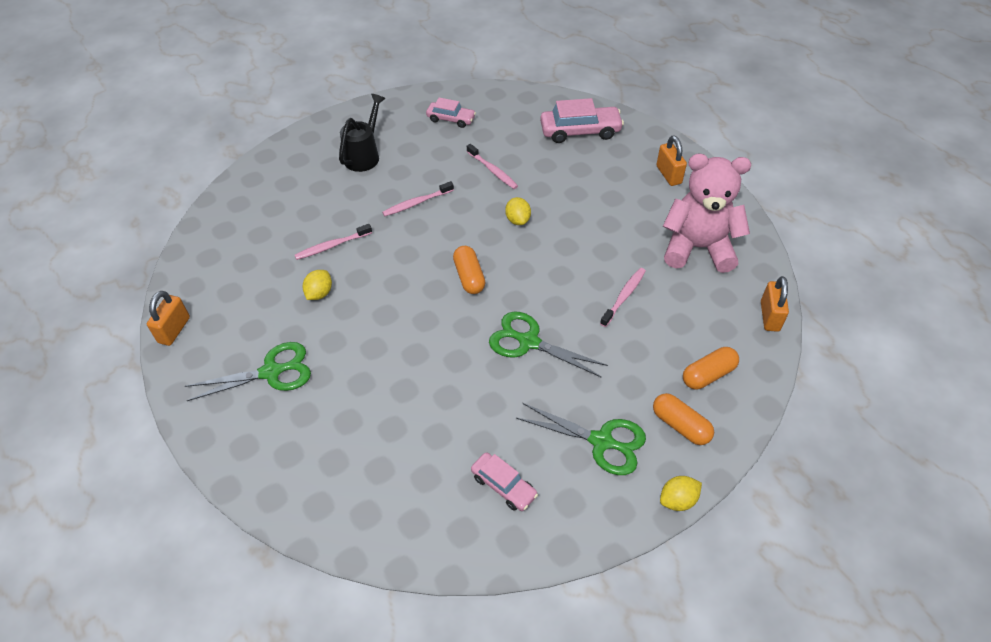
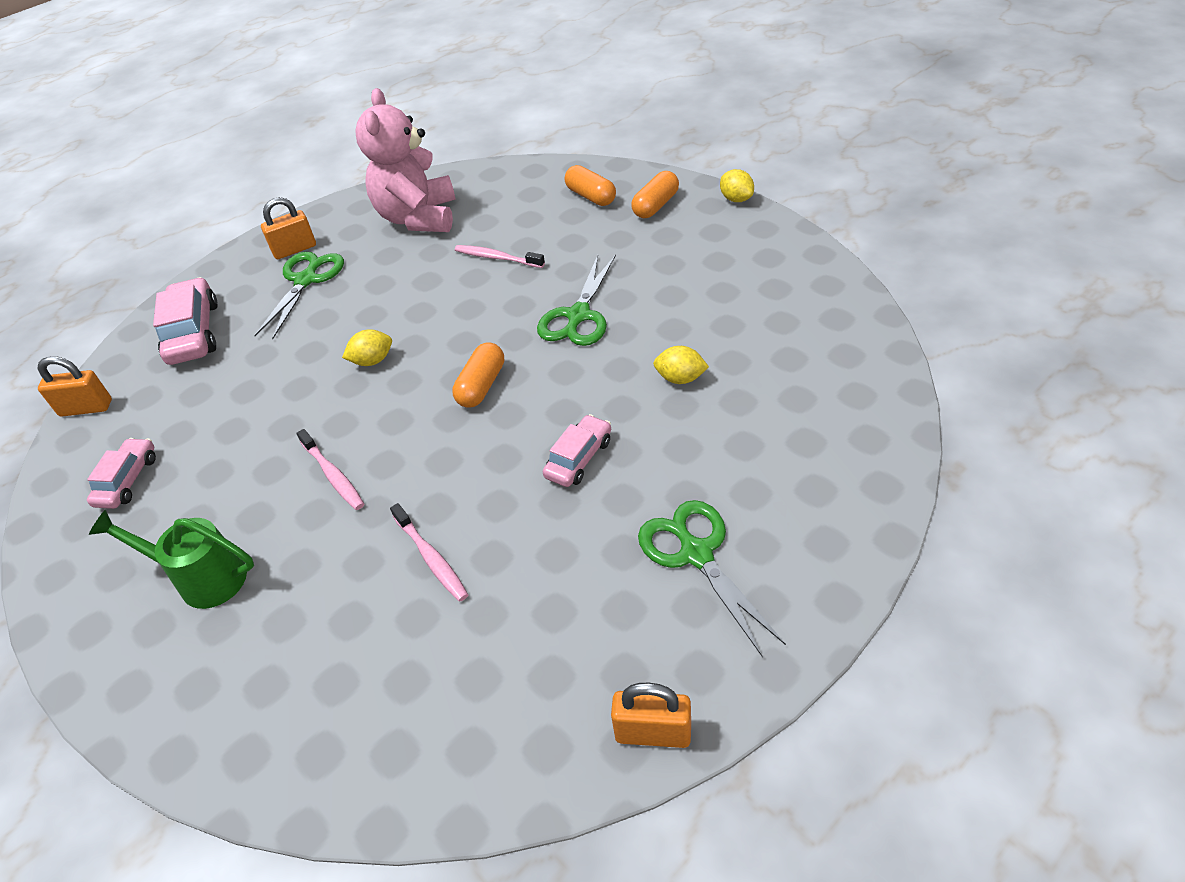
camera: 95 degrees left, 5 degrees down
yellow lemon [302,270,332,300] -> yellow lemon moved to [653,346,709,384]
black watering can [339,94,386,172] -> green watering can [89,509,254,609]
orange capsule [453,246,485,294] -> orange capsule turned 45 degrees counterclockwise [452,342,504,408]
pink toothbrush [467,144,518,189] -> none
pink car [471,452,538,511] -> pink car moved to [543,414,611,487]
green scissors [516,403,646,475] -> green scissors moved to [254,252,344,339]
orange padlock [761,276,789,332] -> orange padlock moved to [37,356,112,417]

